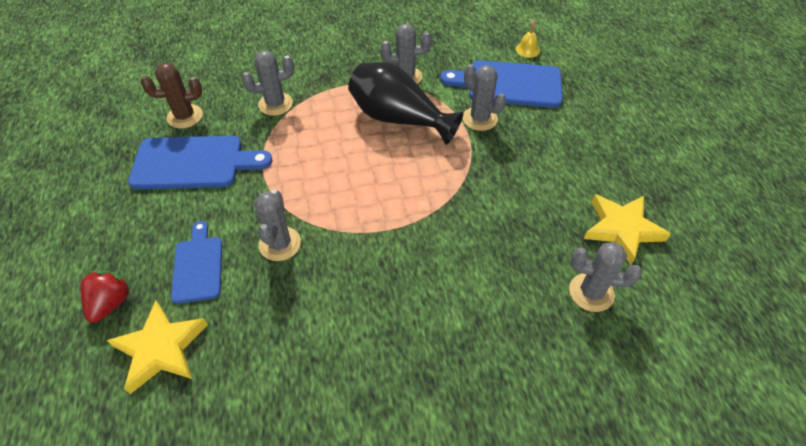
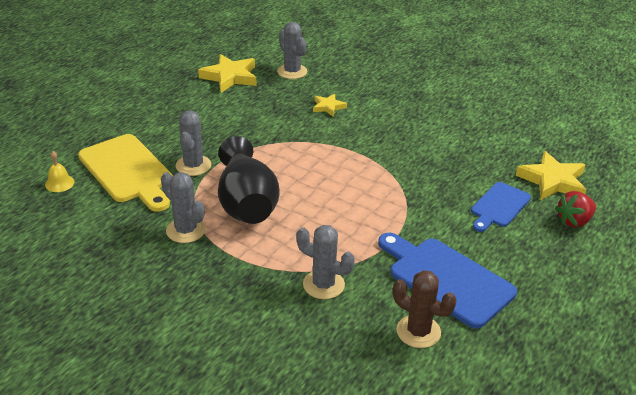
camera: 135 degrees left, 15 degrees down
grey cactus [254,189,301,261] -> none
blue cutting board [440,60,563,108] -> yellow cutting board [78,134,173,212]
none -> yellow star [313,93,347,117]

